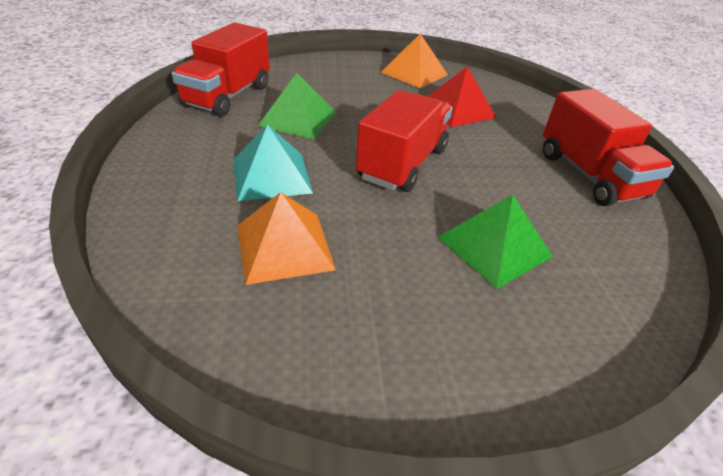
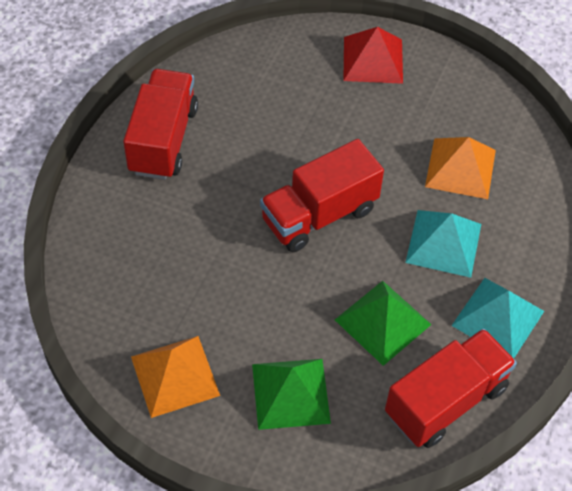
camera: 150 degrees left, 15 degrees up
red pyramid [427,67,497,127] -> red pyramid moved to [343,27,403,84]
green pyramid [437,195,553,289] -> green pyramid moved to [252,359,331,430]
none -> turquoise pyramid [451,278,544,358]

